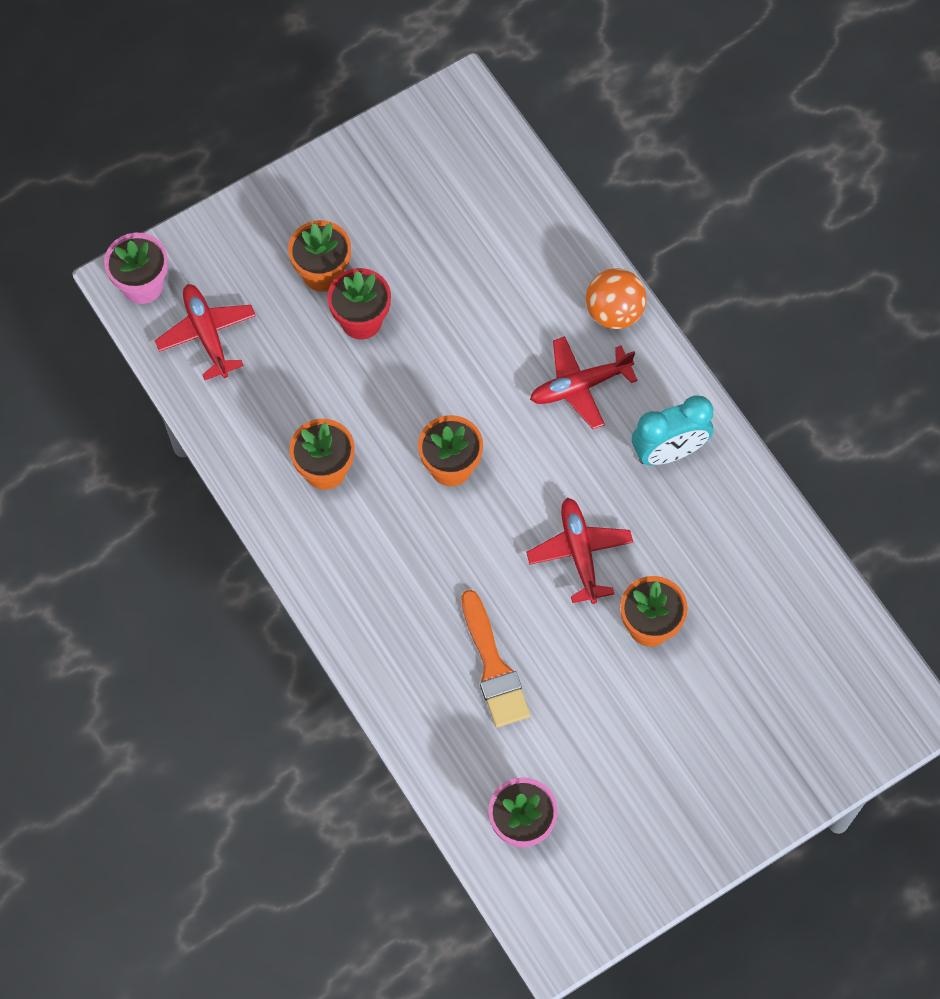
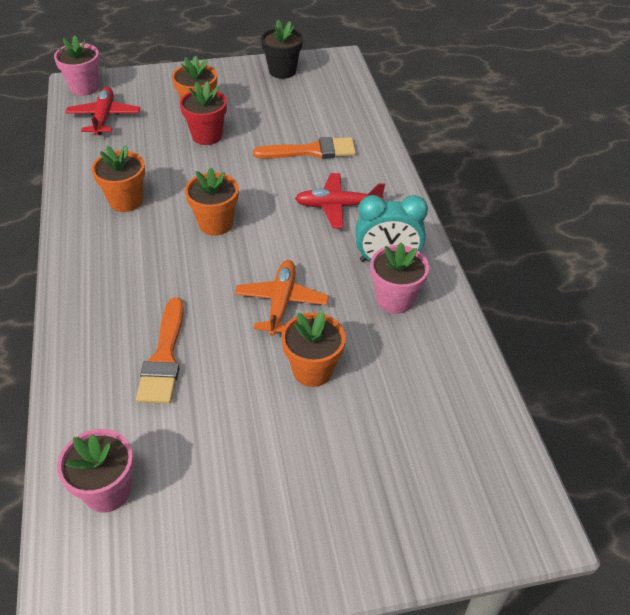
camera: 20 degrees right, 20 degrees down
red plane [526,498,633,604] -> orange plane [235,260,329,336]
orange ball [586,268,647,329] -> none
none -> orange brush [253,137,356,159]
none -> black flower pot [261,20,303,79]
none -> pink flower pot [370,242,429,314]

